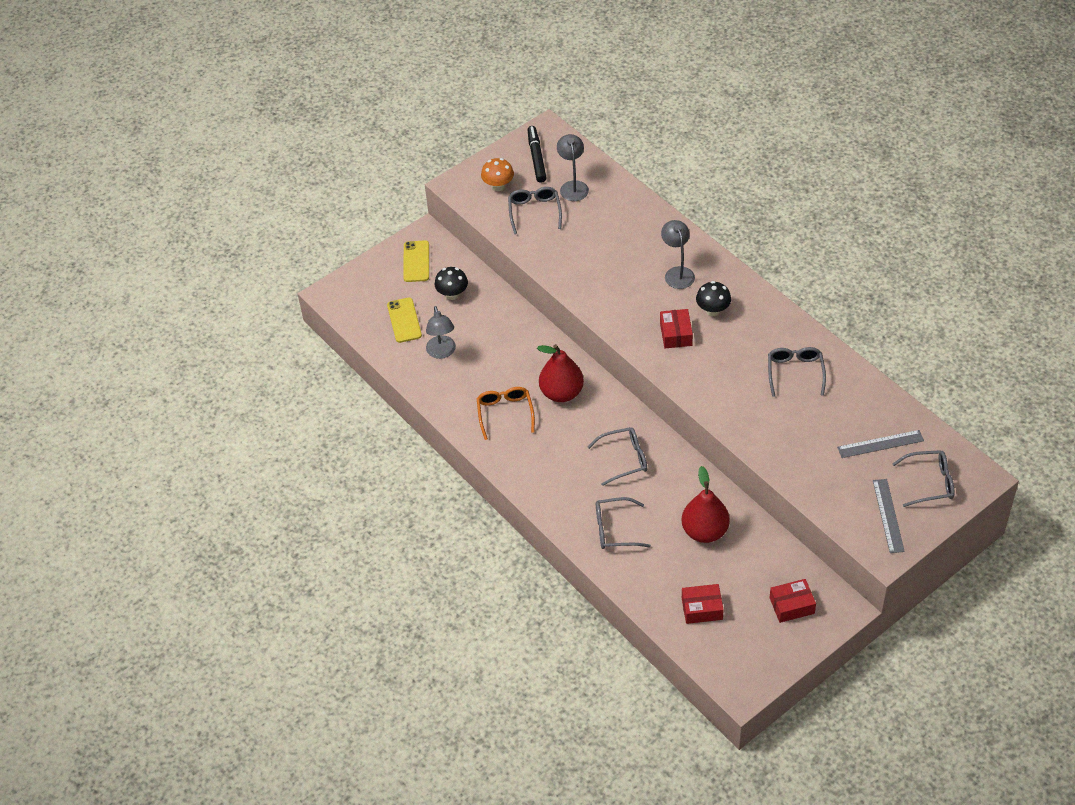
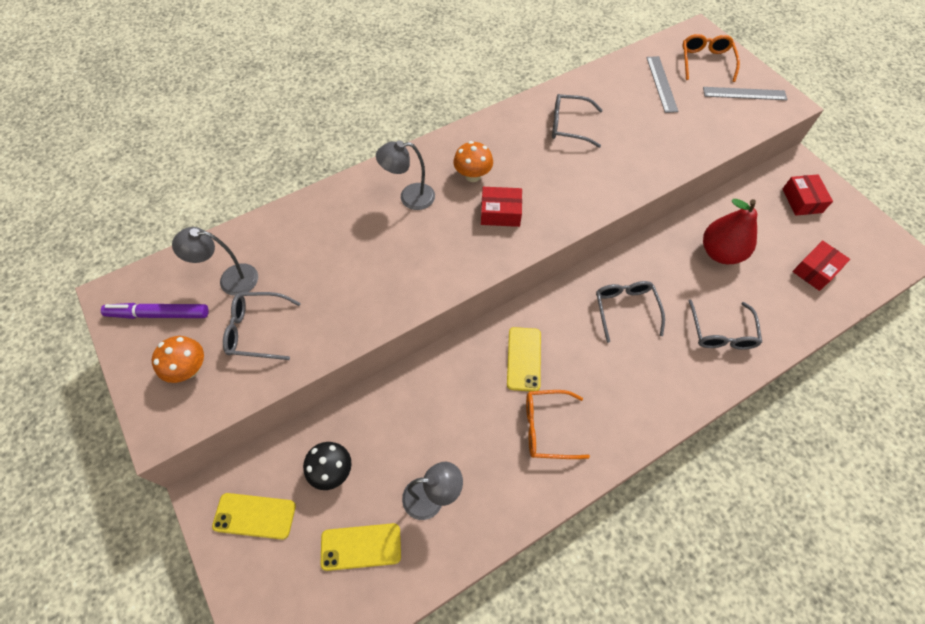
camera: 85 degrees left, 10 degrees up
black marker [528,126,547,183] -> purple marker [101,303,209,319]
red pear [537,344,584,402] -> yellow phone [507,327,541,391]
red box [682,584,724,624] -> red box turned 45 degrees clockwise [792,240,850,291]
black mushroom [696,281,731,316] -> orange mushroom [453,141,493,182]
grey glasses [892,450,954,507] -> orange glasses [682,34,740,82]

